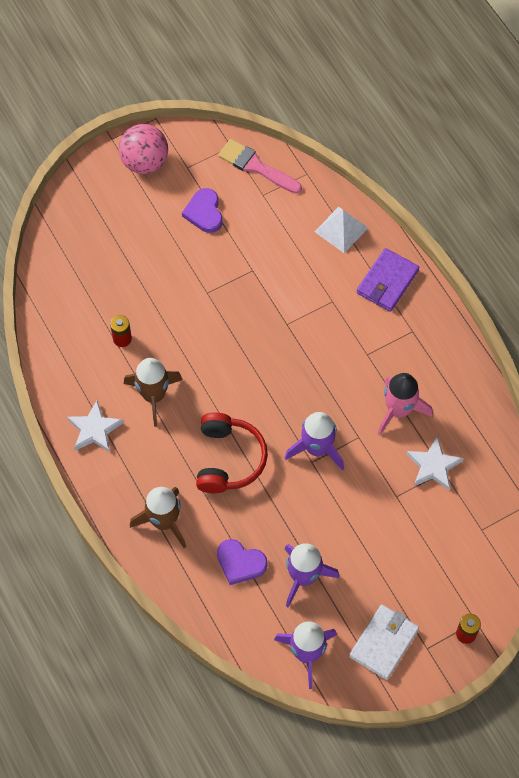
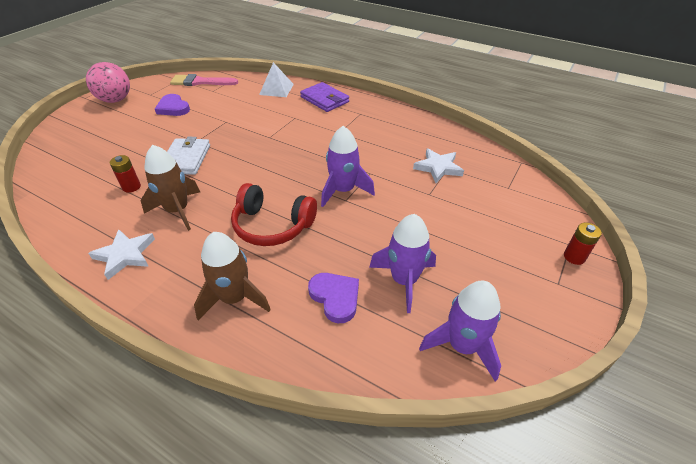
camera: 30 degrees left, 20 degrees down
red headphones [196,412,268,493] -> red headphones turned 135 degrees clockwise [231,183,317,246]
purple heart [217,539,268,585] -> purple heart turned 120 degrees counterclockwise [308,273,359,323]
white wallet [349,605,419,680] -> white wallet moved to [167,137,210,175]
purple wallet [357,248,419,312] -> purple wallet turned 45 degrees counterclockwise [300,82,349,112]
pink rocket [378,373,433,436] -> none

